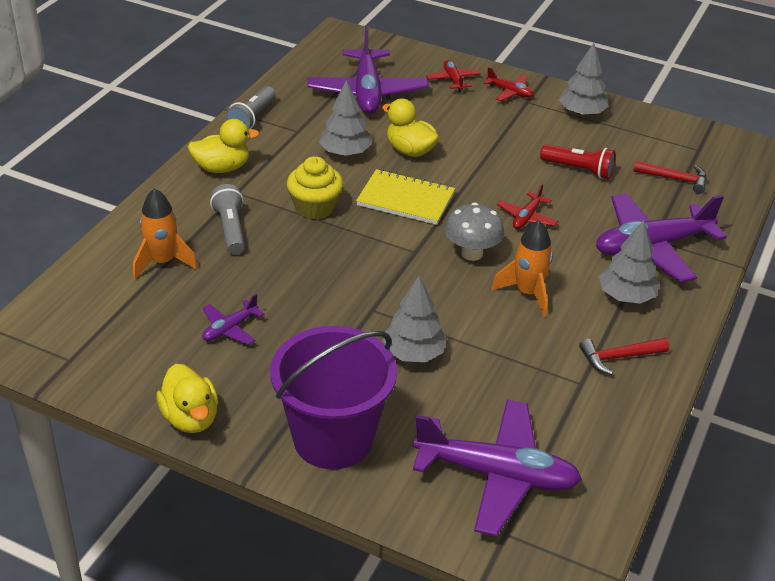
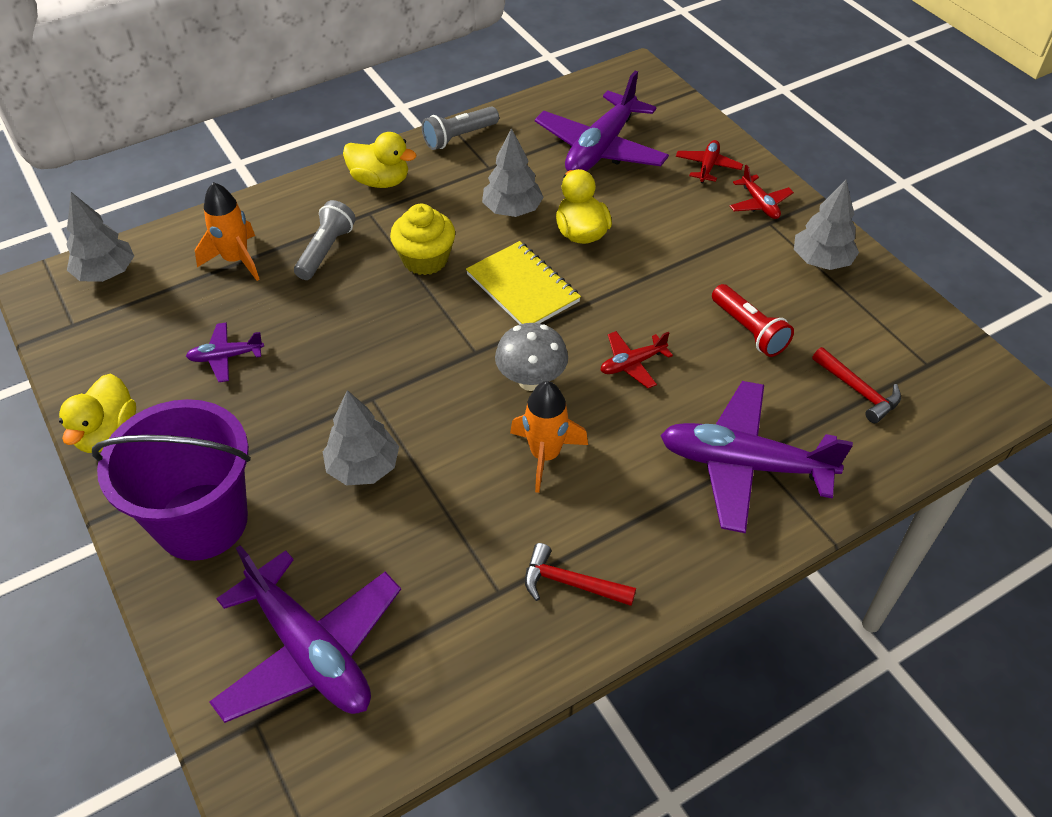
camera: 35 degrees right, 10 degrees up
grey tree [599,220,660,304] -> grey tree moved to [66,192,134,282]

